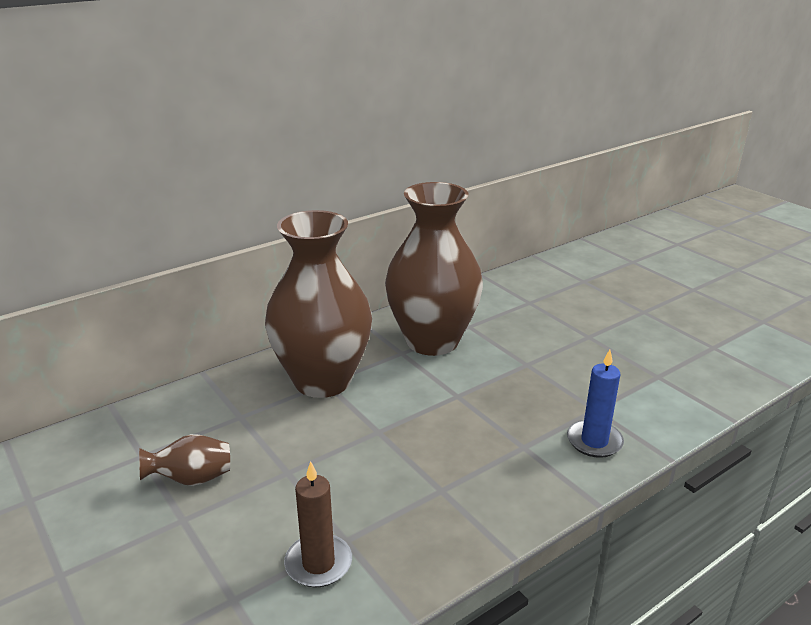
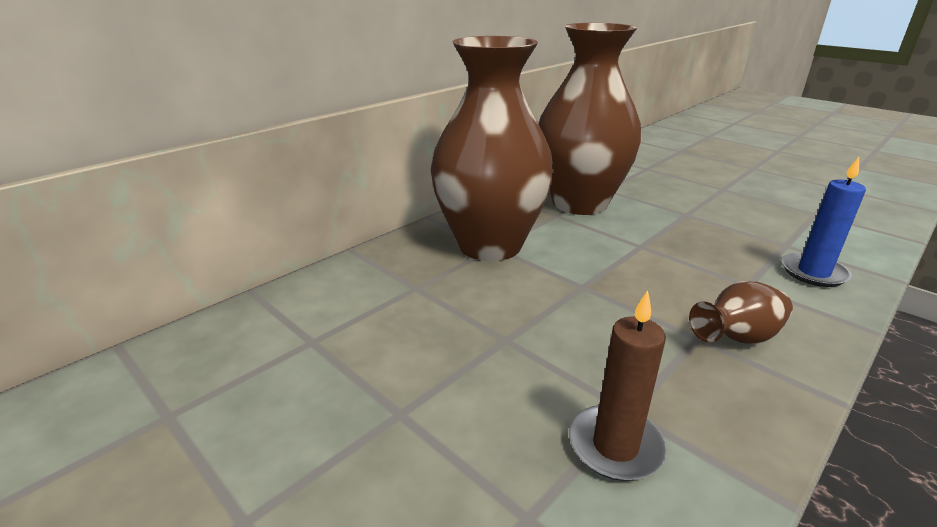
camera: 10 degrees left, 0 degrees up
brown vase [139,434,230,486] -> brown vase moved to [689,281,793,344]

